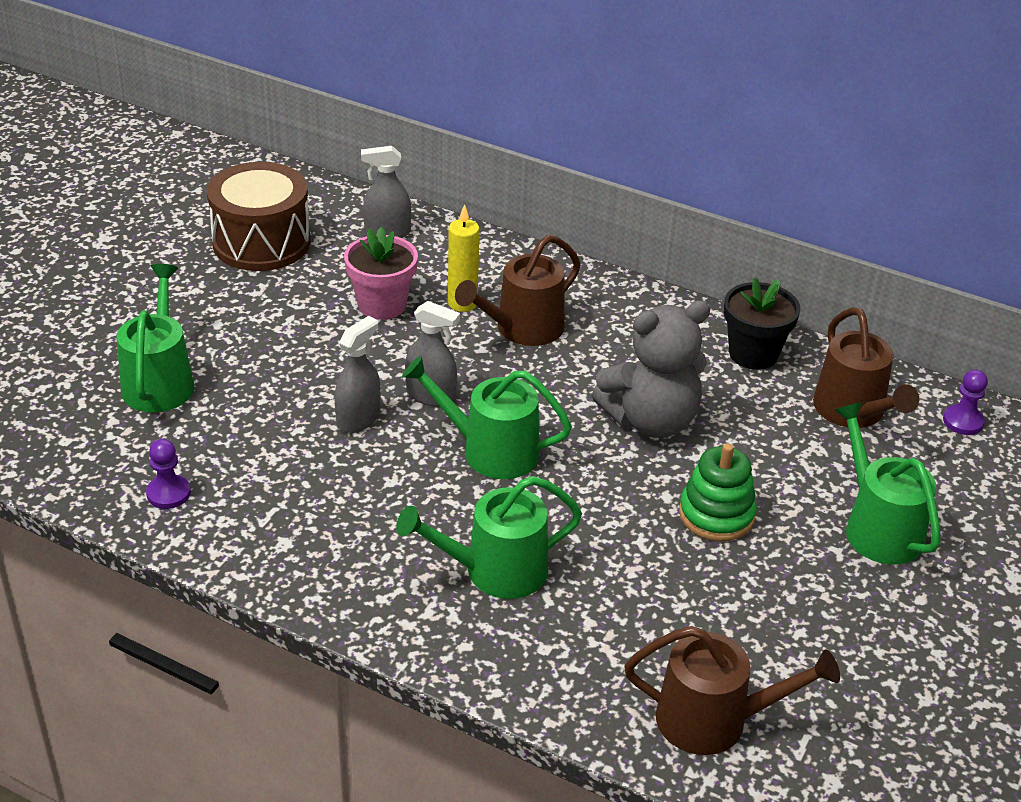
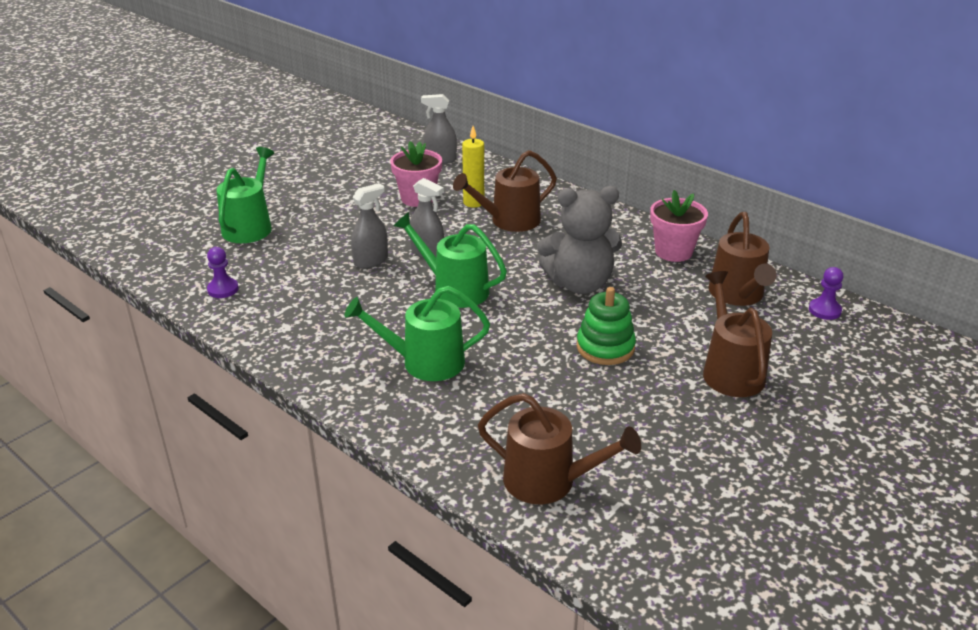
camera: 15 degrees right, 5 degrees down
brown drum [207,162,311,271] -> none
black flower pot [724,277,800,370] -> pink flower pot [650,190,708,262]
green watering can [834,402,941,565] -> brown watering can [703,271,772,397]

